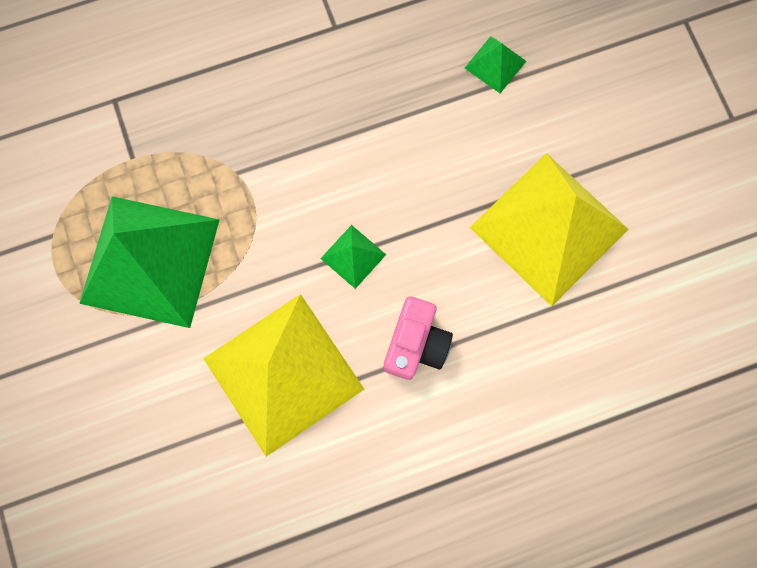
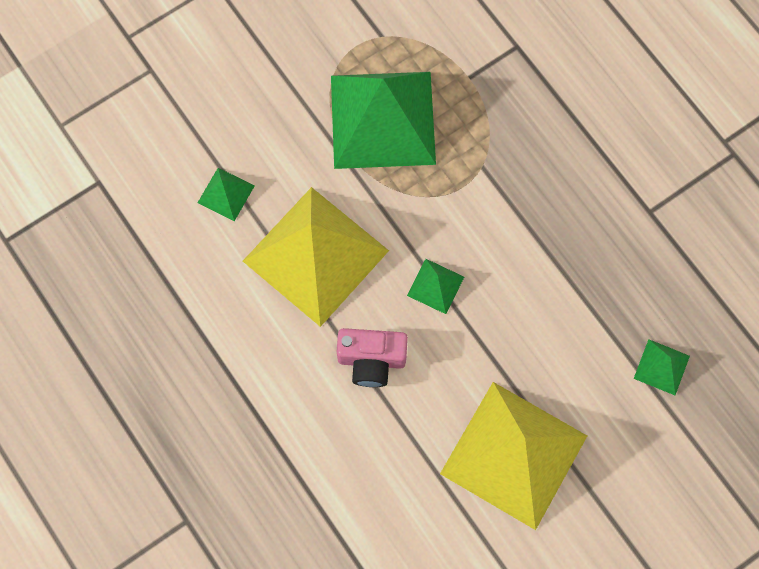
camera: 75 degrees right, 5 degrees down
none -> green pyramid [198,168,255,221]

